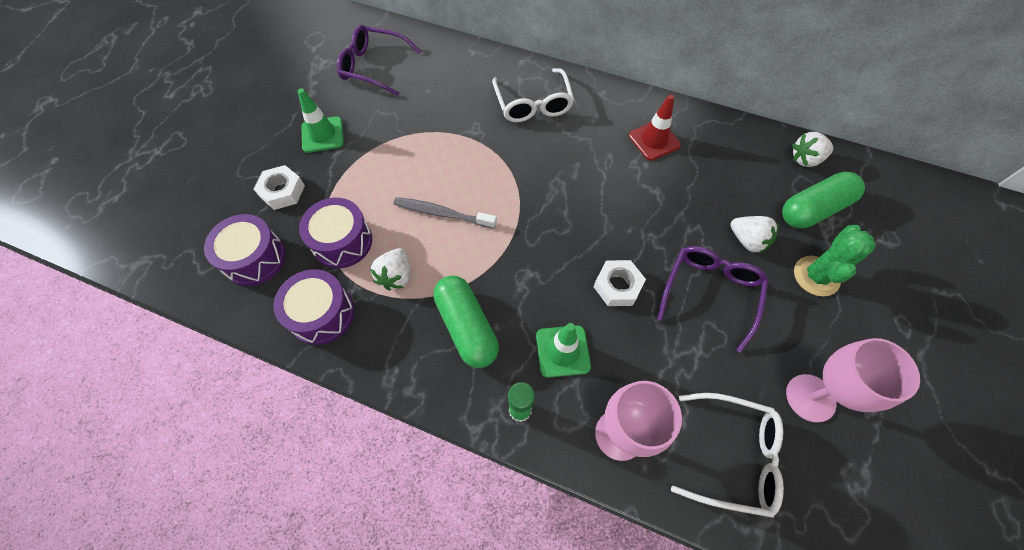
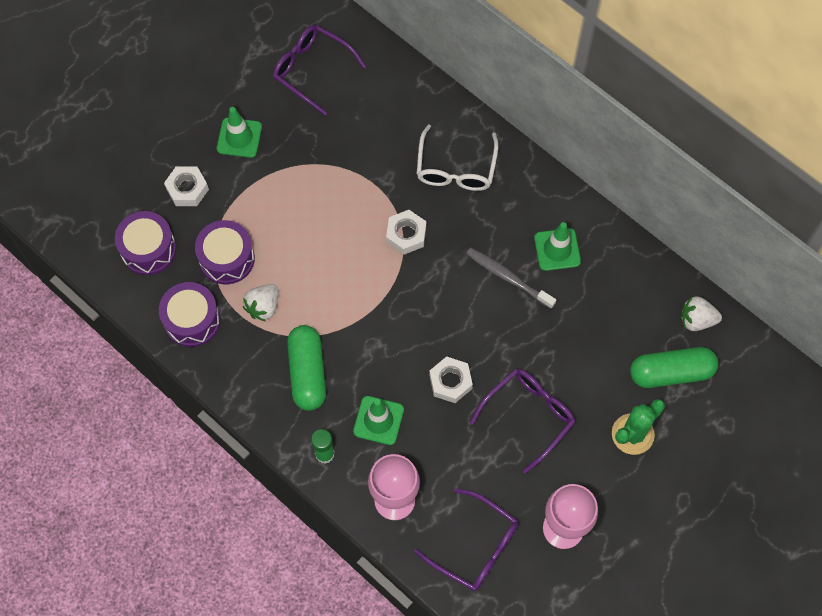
camera: 20 degrees right, 5 degrees up
grey toothbrush [394,197,497,229] -> grey toothbrush moved to [466,248,556,309]
red traffic cone [629,94,681,161] -> green traffic cone [534,222,581,271]
white glasses [671,393,784,518] -> purple glasses [414,488,518,591]
white strawberry [730,216,779,254] -> none
none -> white nut [386,210,426,255]

